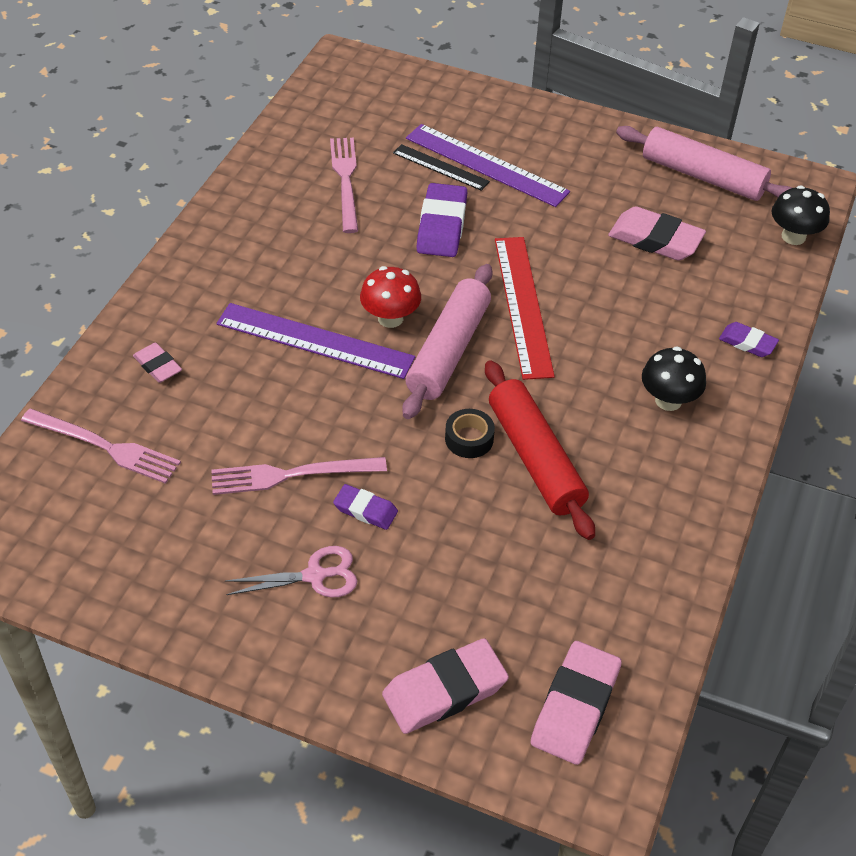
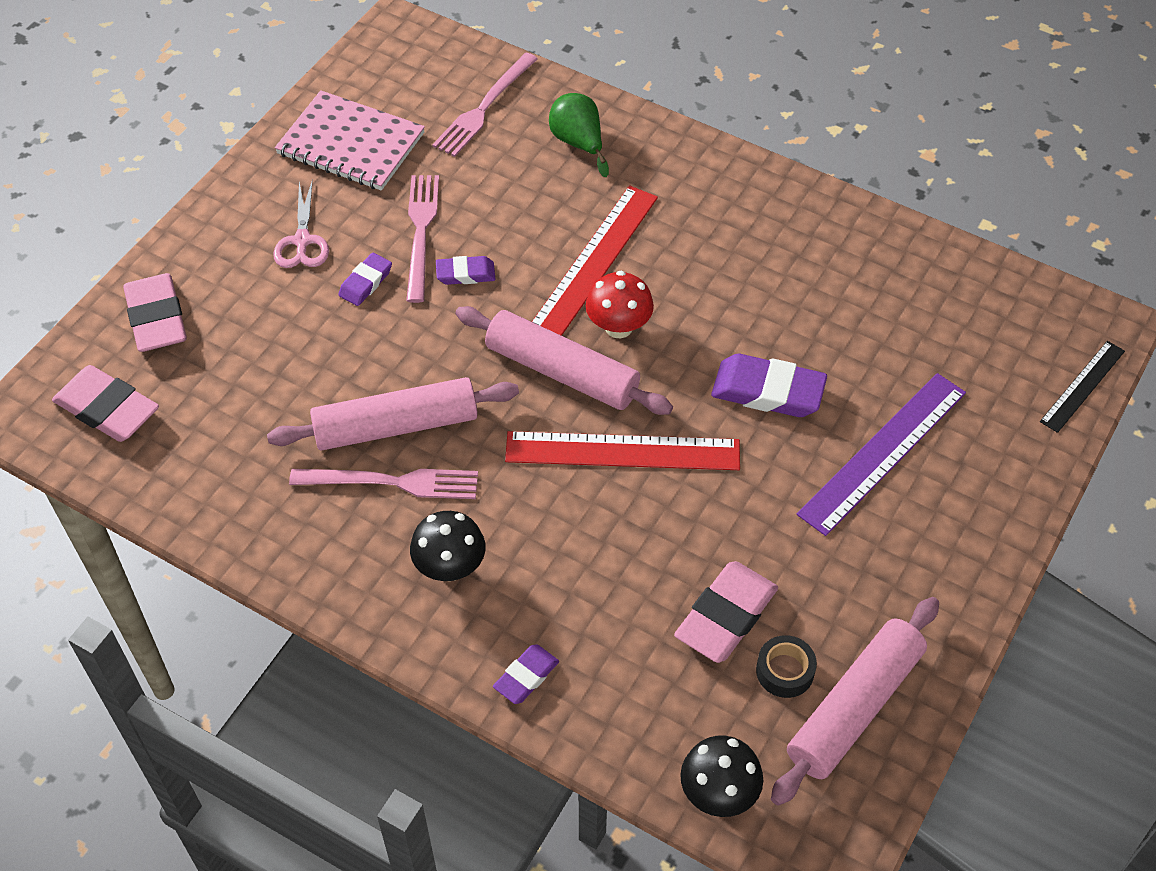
camera: 100 degrees right, 5 degrees up
pink eraser [133,343,182,383] -> green pear [549,93,609,177]
purple ruler [216,303,415,379] -> red ruler [532,185,658,336]
pink fork [330,138,358,233] -> pink fork moved to [289,469,478,499]
black ruler [393,144,490,191] -> black ruler moved to [1040,341,1125,433]
black tape [445,409,495,458] -> black tape moved to [756,635,817,698]
red rolling pin [485,360,595,540] -> pink rolling pin [267,377,519,450]
none -> pink notebook [275,90,425,191]
none -> purple eraser [436,256,495,285]

